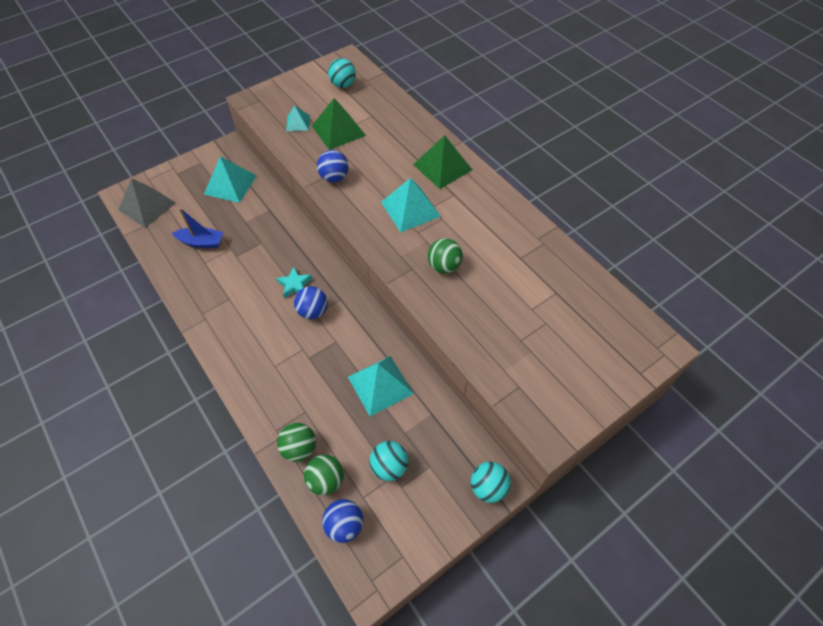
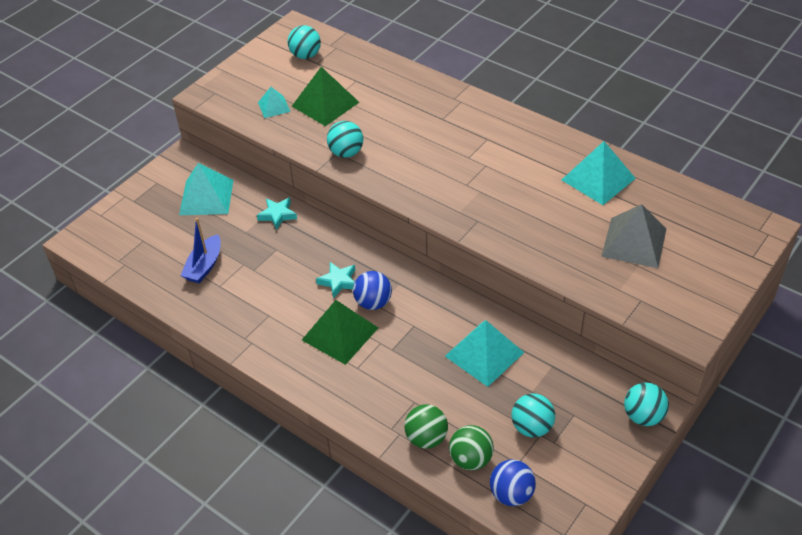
camera: 15 degrees left, 10 degrees down
grey pyramid [118,178,176,228] -> grey pyramid moved to [601,204,666,268]
blue boat [172,208,223,248] -> blue boat turned 120 degrees clockwise [180,218,221,284]
blue ball [317,150,349,183] -> turquoise ball [327,121,363,158]
turquoise pyramid [381,178,441,232] -> turquoise pyramid moved to [562,141,636,205]
green pyramid [413,135,472,189] -> green pyramid moved to [302,300,378,365]
green ball [428,238,463,273] -> none
none -> turquoise star [257,198,297,230]

